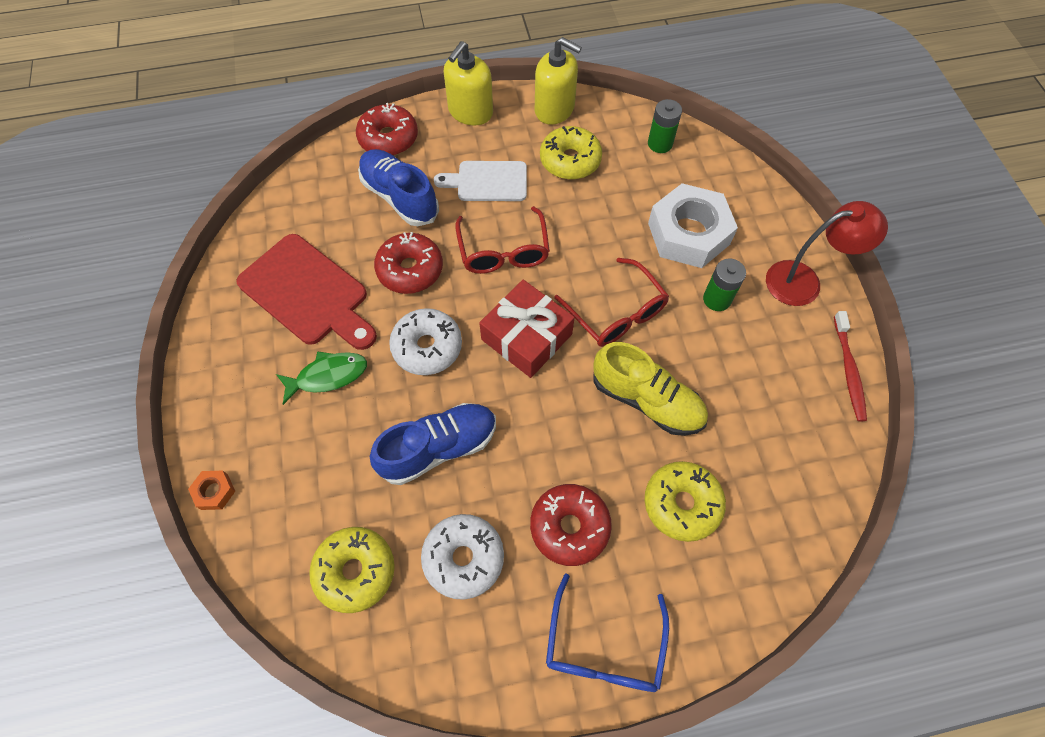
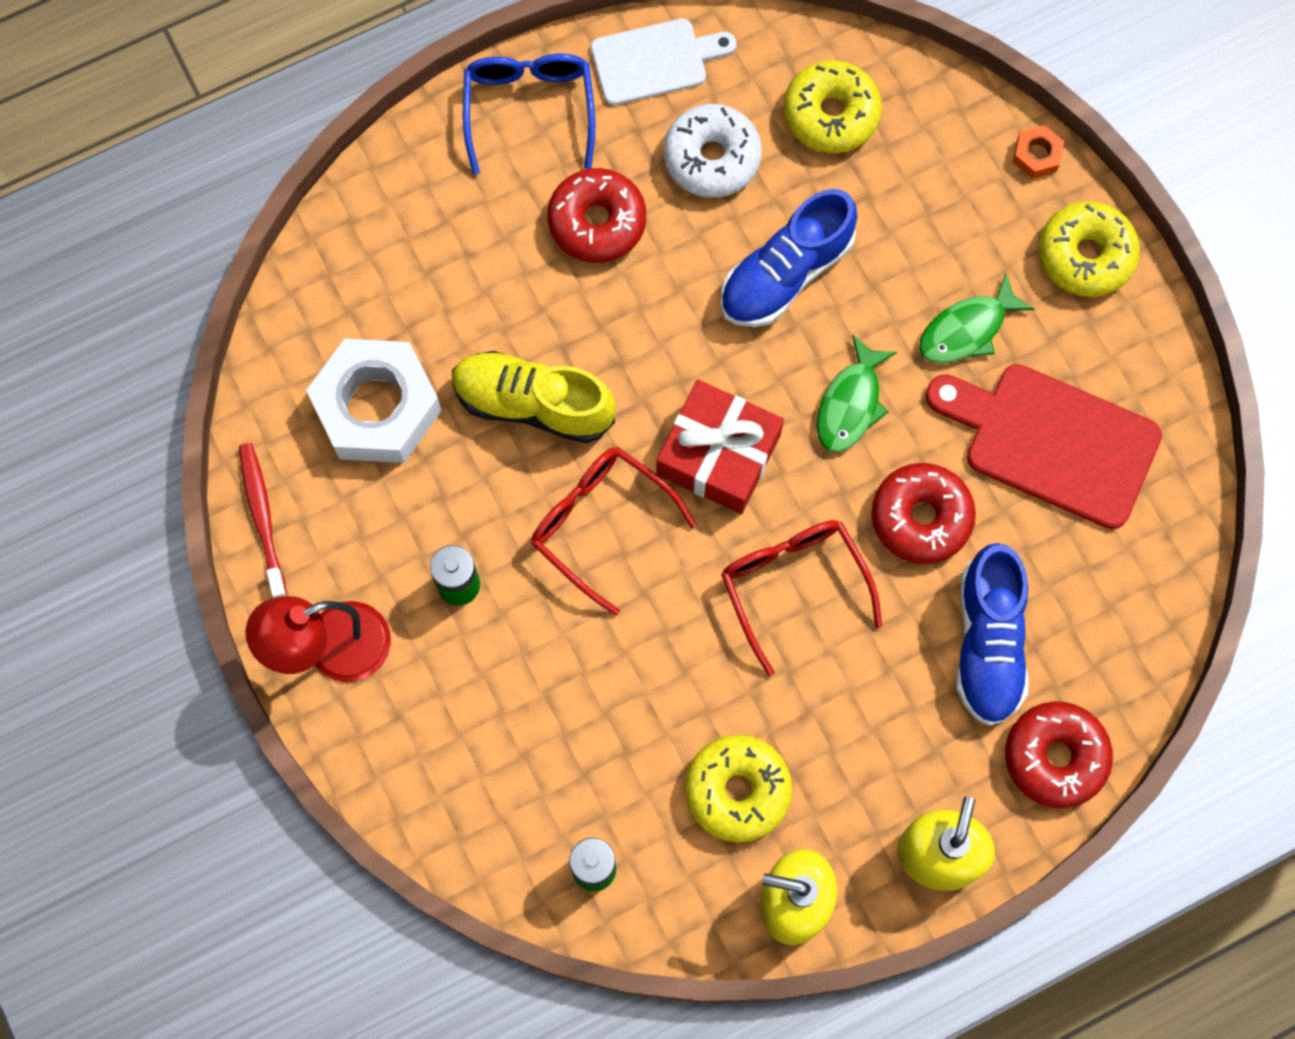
camera: 165 degrees right, 10 degrees up
blue shoe [358,149,439,226] -> blue shoe turned 60 degrees clockwise [956,543,1029,726]
white donut [389,308,462,375] -> green fish [816,335,897,453]
white cutting board [434,161,527,201] -> white cutting board moved to [591,19,736,105]
yellow donut [644,461,726,542] -> yellow donut moved to [1039,201,1140,297]
white nut [648,183,738,268] -> white nut moved to [306,339,442,463]

